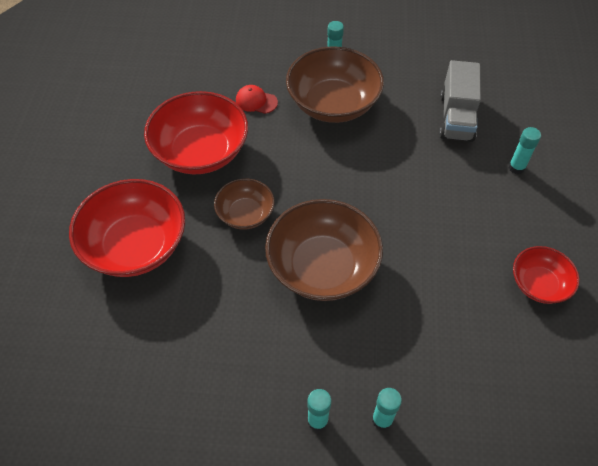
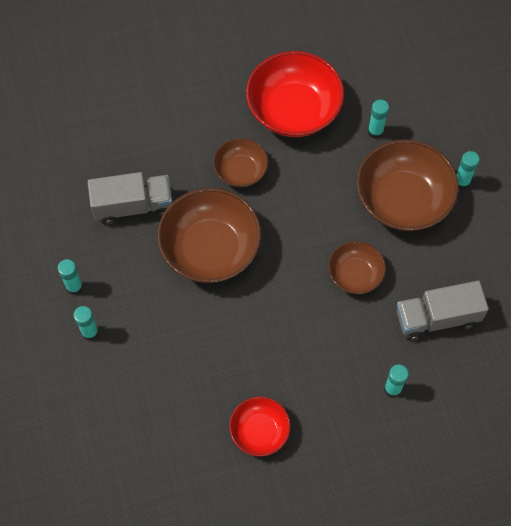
camera: 70 degrees right, 10 degrees up
red bowl [69,179,185,277] -> none
red cap [236,85,278,114] -> turquoise glue stick [368,100,389,139]
none -> grey truck [88,172,172,225]
none -> brown bowl [328,241,386,294]

